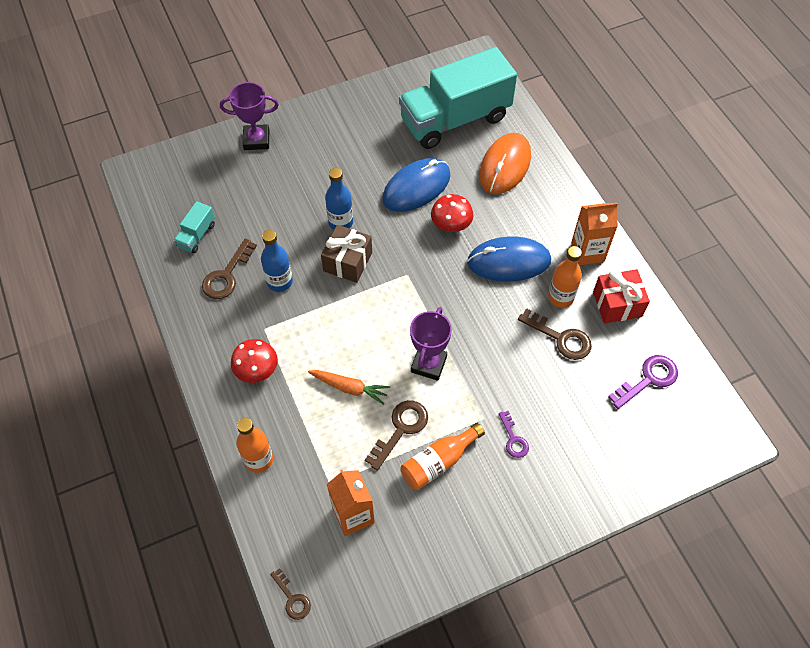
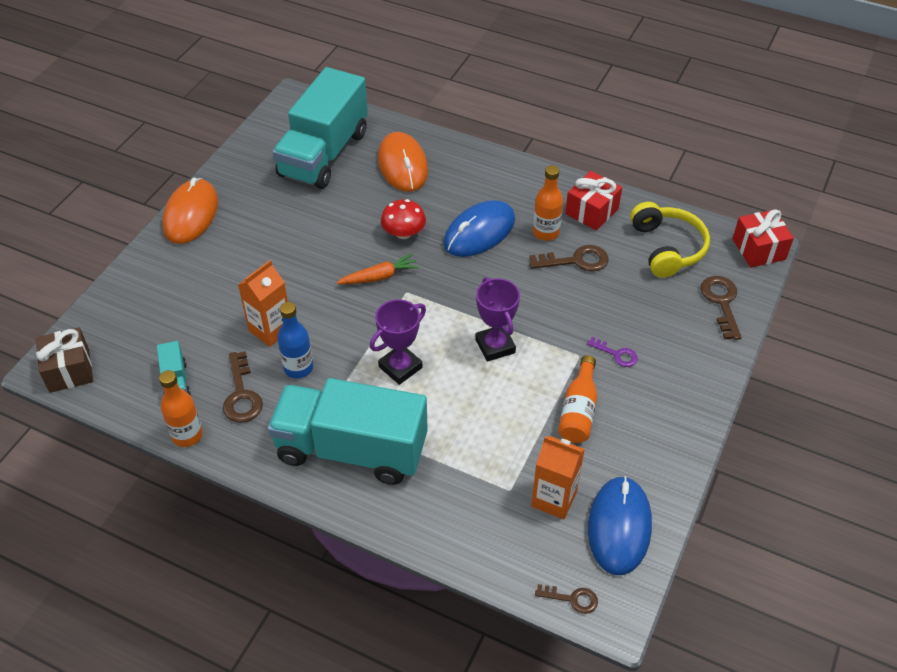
camera: 40 degrees left, 10 degrees down
purple trophy [220,82,279,150] -> purple trophy moved to [370,299,426,385]
red mushroom [231,339,278,383] -> turquoise truck [268,378,428,485]
orange bottle [236,418,273,473] -> orange bottle moved to [159,370,203,447]
orange carrot [308,370,390,405] -> orange carrot moved to [336,254,419,284]
brown gift [321,225,372,283] -> brown gift moved to [36,327,93,393]
blue bottle [325,168,353,230] -> none
brown key [365,400,428,471] -> brown key moved to [701,276,742,340]
blue mouse [382,158,450,212] -> blue mouse moved to [588,476,652,575]
orange carton [571,203,618,265] -> orange carton moved to [238,260,288,347]
purple key [608,355,678,409] -> yellow headphones [630,202,710,278]
none -> orange mouse [162,178,218,244]
none -> red gift [733,209,794,268]

